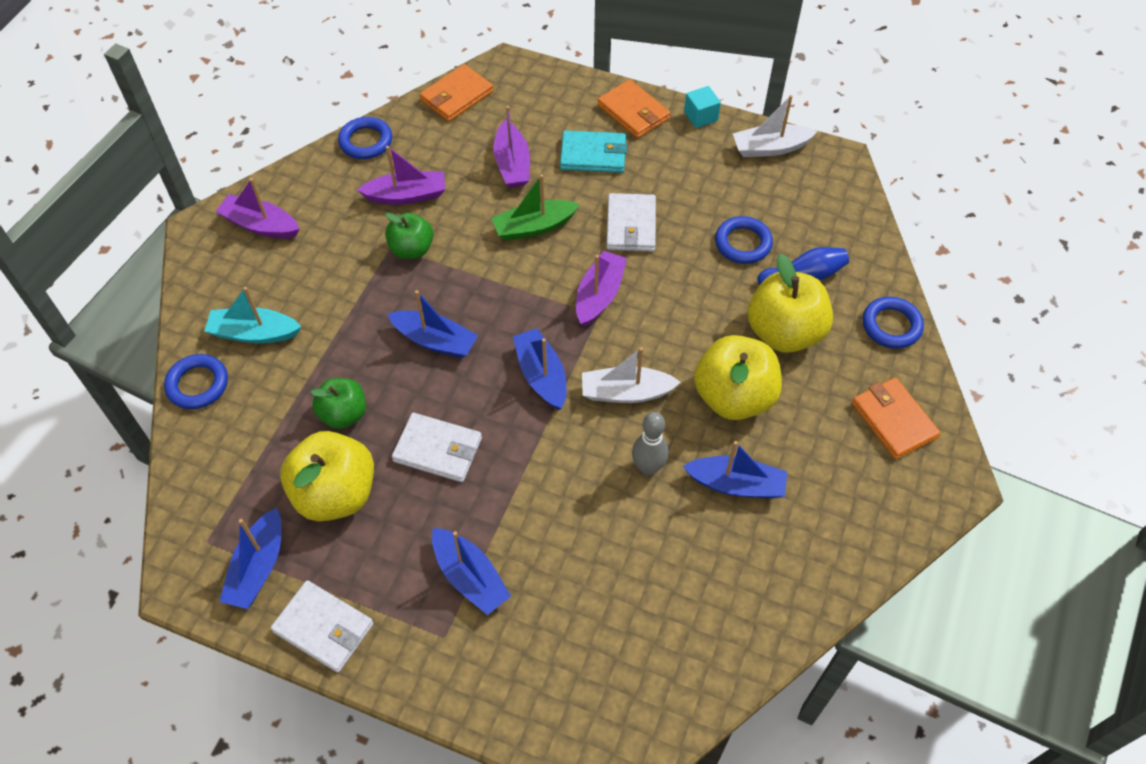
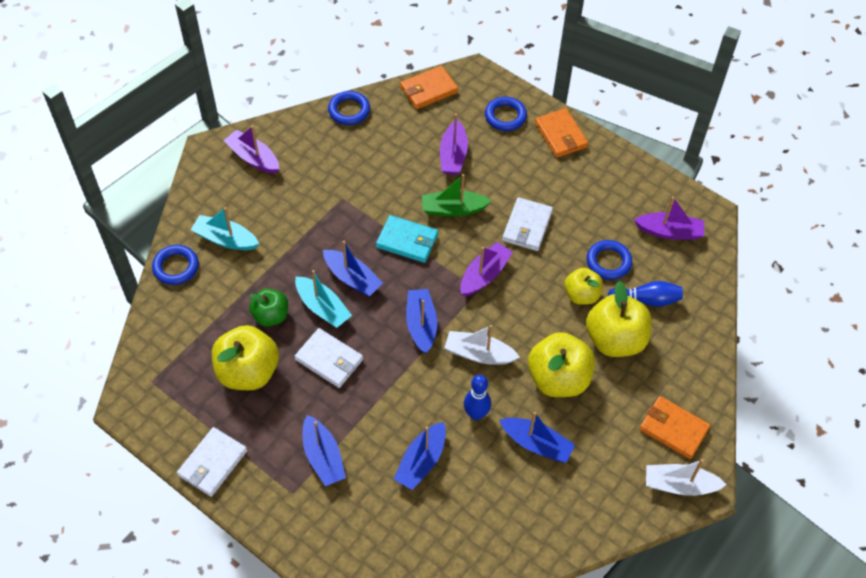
camera: 15 degrees right, 0 degrees up
blue boat [219,508,282,609] -> blue boat moved to [394,422,446,490]
white wallet [271,580,373,672] -> white wallet turned 75 degrees clockwise [177,427,247,497]
purple boat [357,146,446,205] -> purple boat moved to [634,196,704,240]
green apple [385,213,433,259] -> none
turquoise wallet [560,130,627,173] -> turquoise wallet moved to [376,215,438,263]
grey bowling pin [632,412,669,476] -> blue bowling pin [464,375,491,420]
turquoise cube [684,86,721,128] -> none
white boat [733,95,818,157] -> white boat moved to [646,459,727,496]
orange wallet [852,377,941,459] -> orange wallet turned 45 degrees counterclockwise [639,396,710,459]
blue ring [862,297,924,349] -> blue ring moved to [485,97,527,131]
none -> turquoise boat [295,270,352,328]
none -> yellow apple [564,268,603,305]

